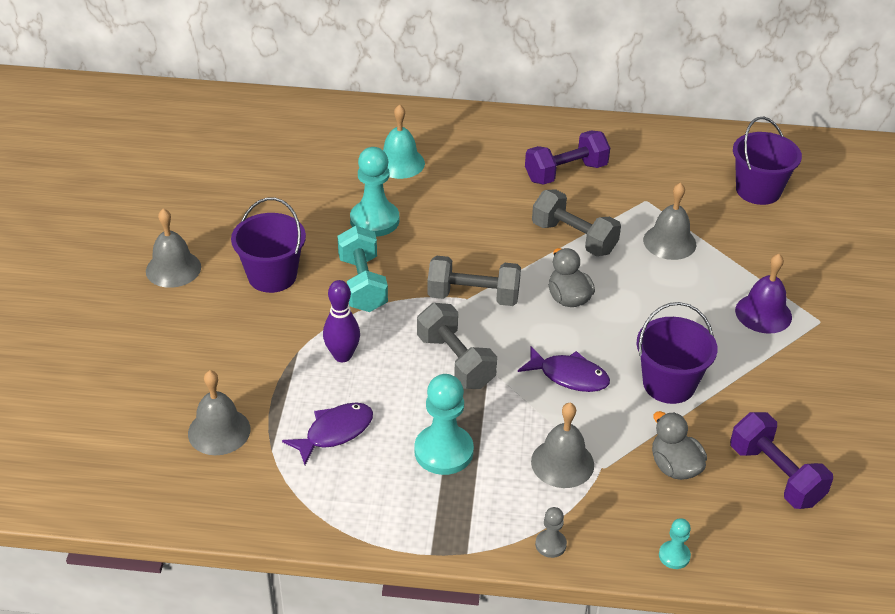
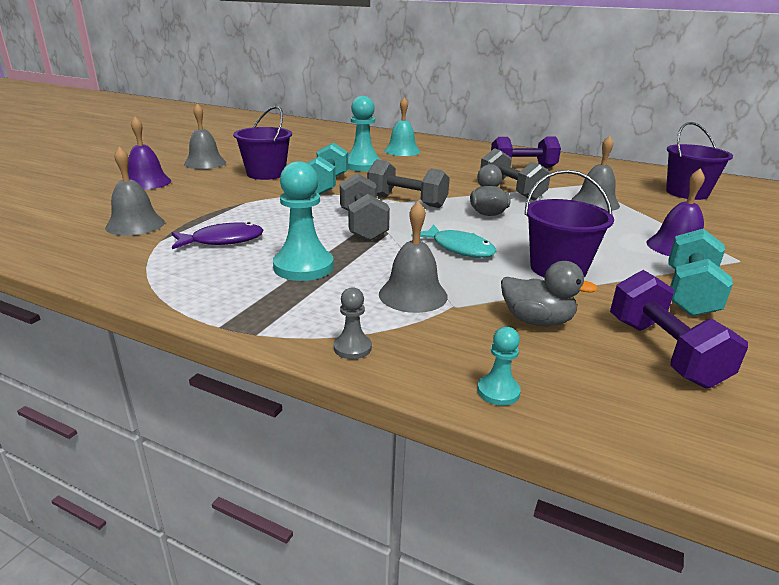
camera: 20 degrees right, 15 degrees down
purple bowling pin [323,280,360,362] -> none
purple fish [518,346,610,392] -> turquoise fish [411,225,497,258]
grey duck [652,411,707,480] -> grey duck turned 120 degrees clockwise [501,261,598,326]
none -> purple bell [128,117,171,190]
none -> turquoise dumbbell [669,229,733,316]

